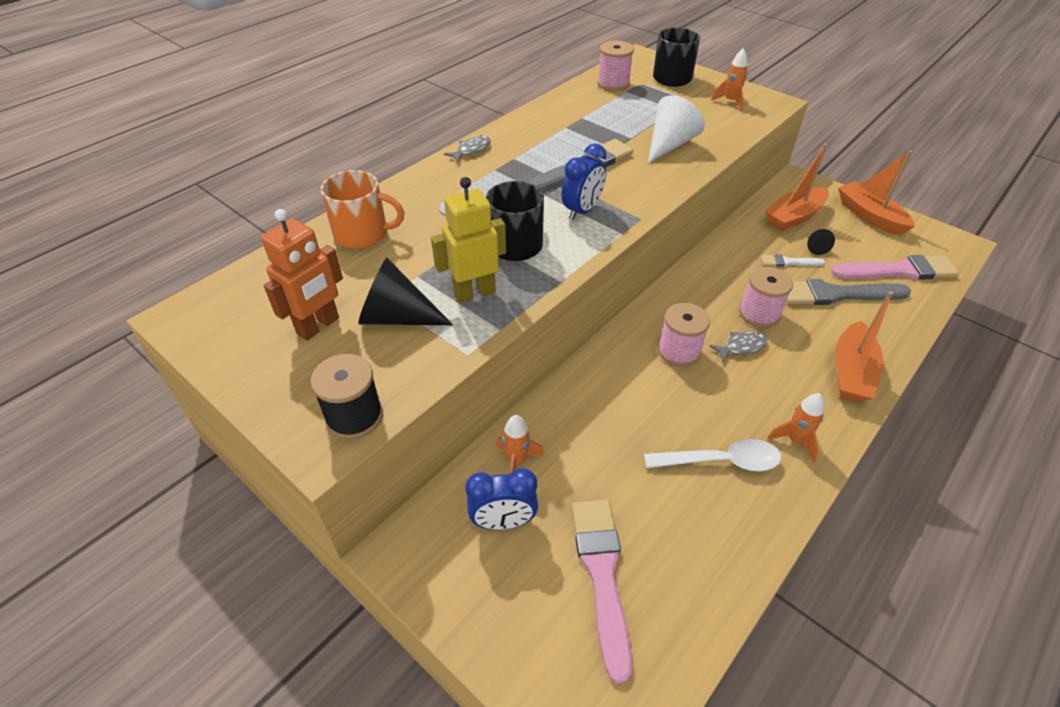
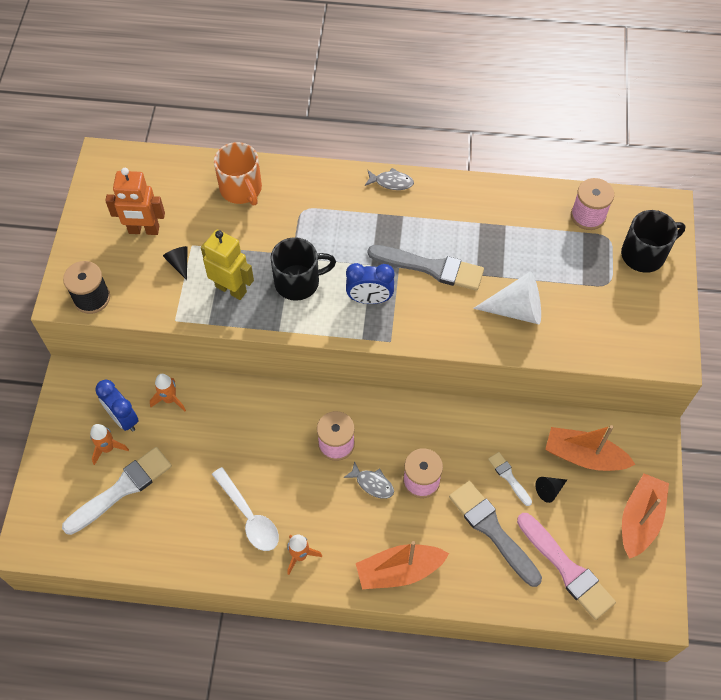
camera: 55 degrees right, 15 degrees up
black cone [358,258,453,325] -> black cone [163,246,188,280], size x0.51
pink brush [572,500,632,684] -> white brush [62,447,172,535]
orange rocket [711,48,748,111] -> orange rocket moved to [90,424,129,465]

